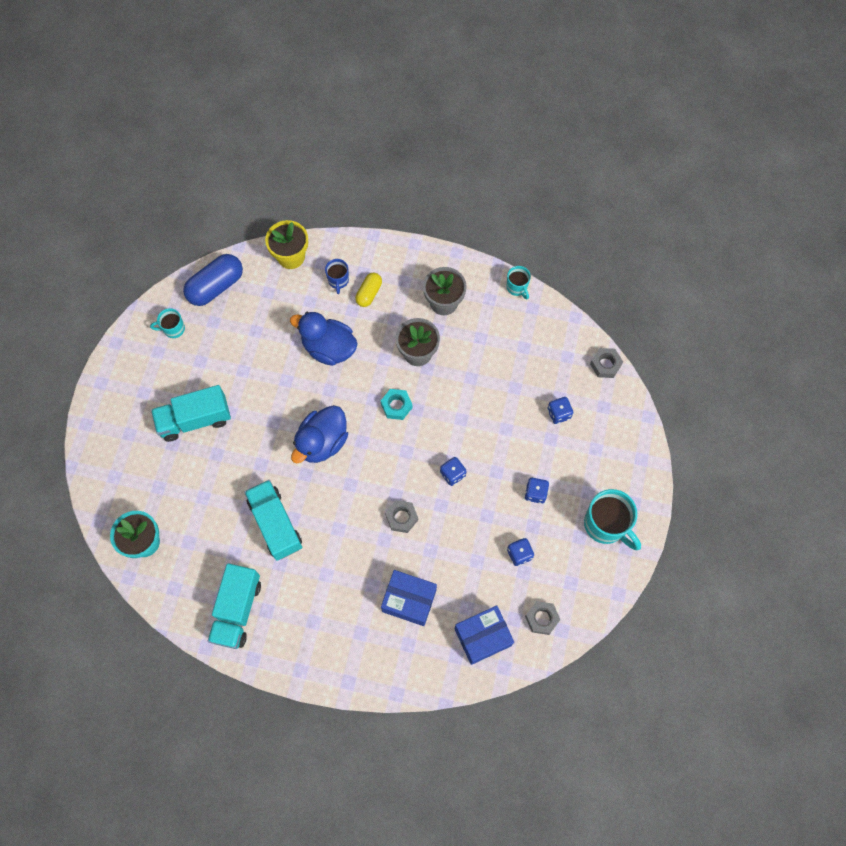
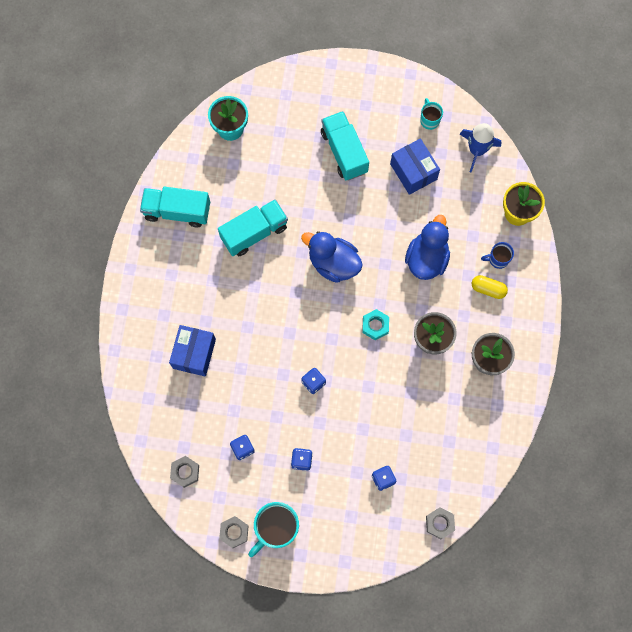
camera: 85 degrees right, 5 degrees up
blue capsule [183,254,243,306] -> blue rocket [460,123,501,172]
grey nut [385,500,418,533] -> grey nut moved to [219,516,249,548]
blue box [455,606,514,665] -> blue box moved to [390,138,440,195]
turquoise mug [506,266,531,299] -> none

